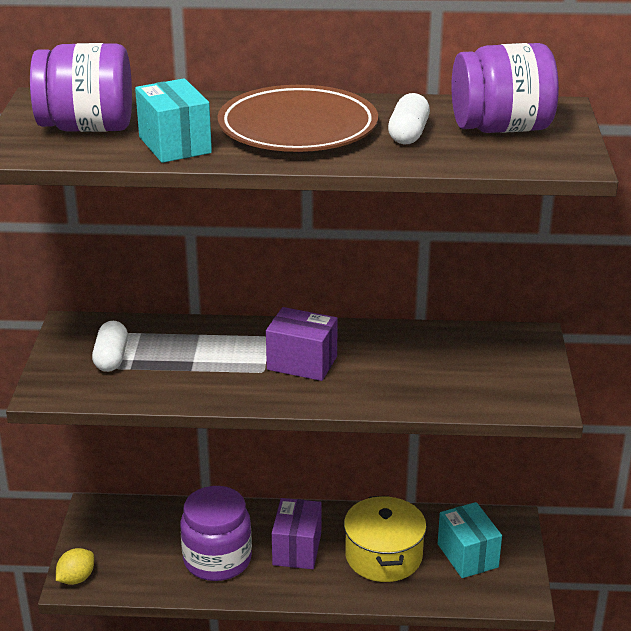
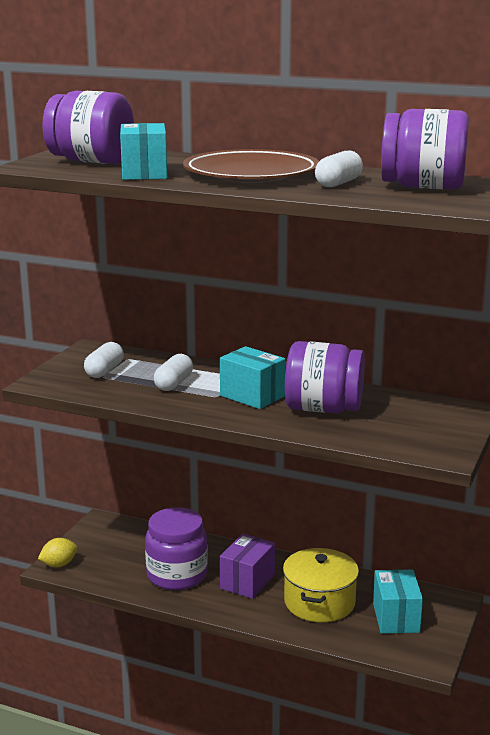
camera: 20 degrees right, 10 degrees down
purple box [266,307,338,381] -> turquoise box [220,346,286,409]
none -> white capsule [154,354,193,391]
none -> purple jar [285,341,365,413]

